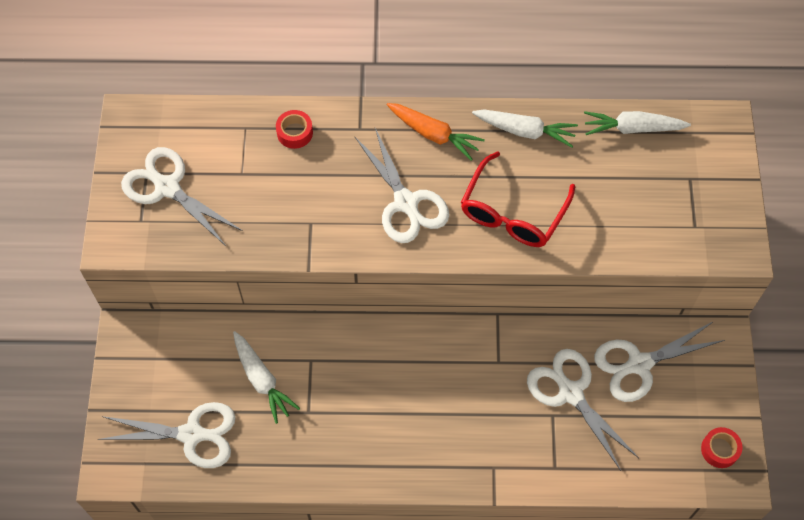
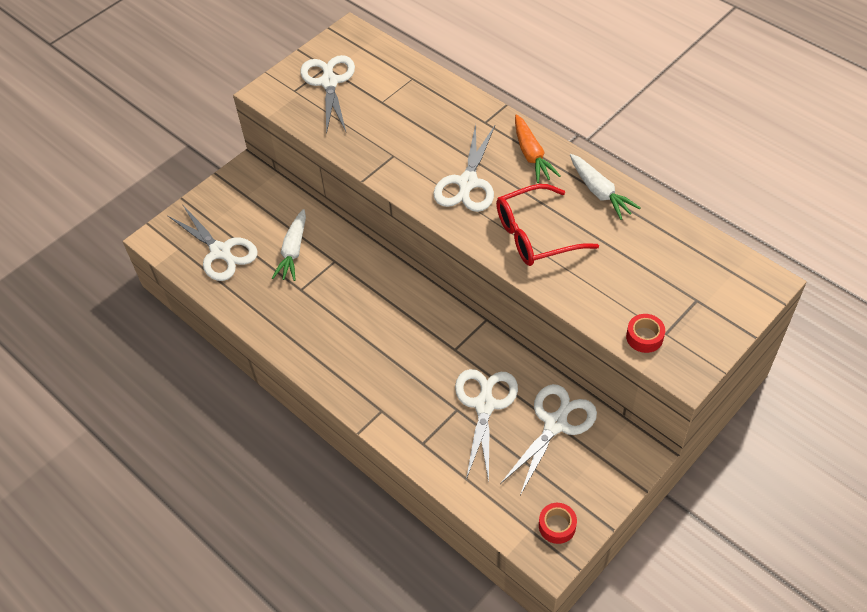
camera: 45 degrees right, 10 degrees down
red tape [276,110,313,149] -> red tape moved to [626,314,665,353]
white carrot [584,111,691,135] -> none
white scissors [594,321,725,402] -> white scissors turned 105 degrees clockwise [500,384,597,495]

